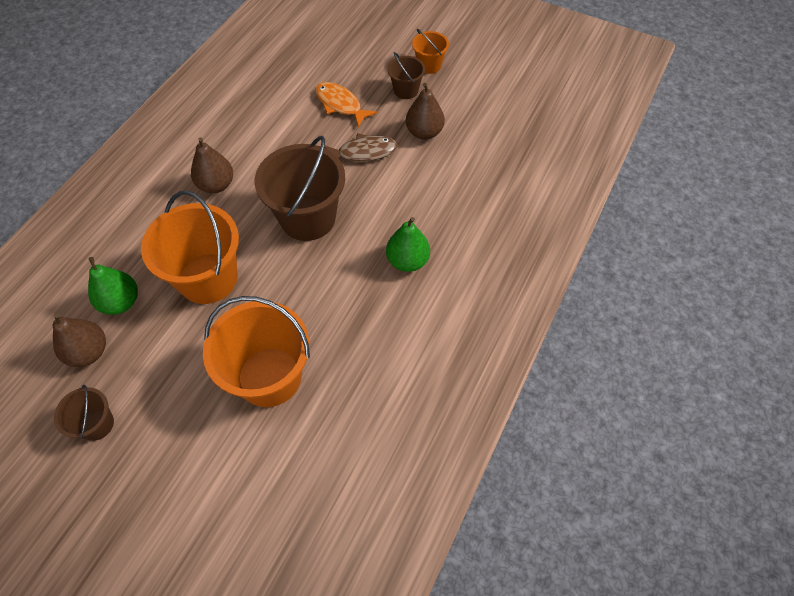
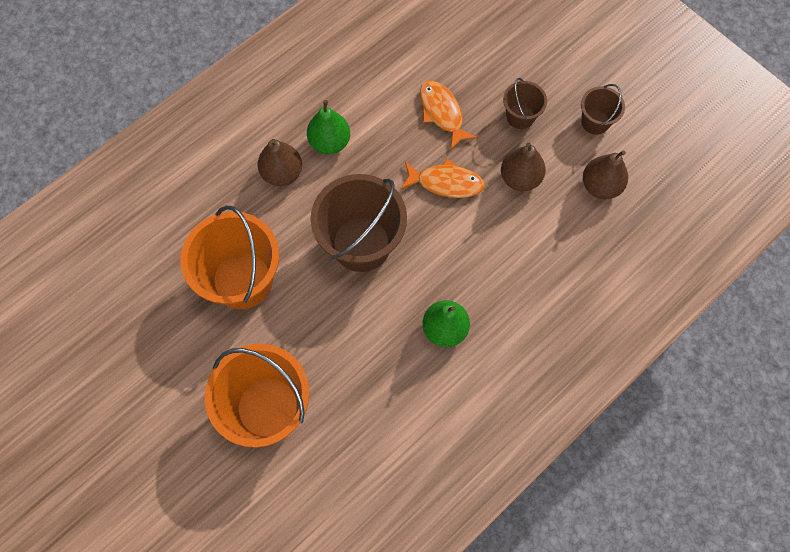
camera: 20 degrees right, 10 degrees up
brown pear [53,313,106,367] -> brown pear moved to [583,150,628,199]
brown bucket [54,385,114,441] -> brown bucket moved to [581,84,625,135]
green pear [88,257,138,315] -> green pear moved to [307,100,350,154]
brown fish [325,133,397,162] -> orange fish [401,159,485,198]
orange bucket [412,29,449,74] -> none

